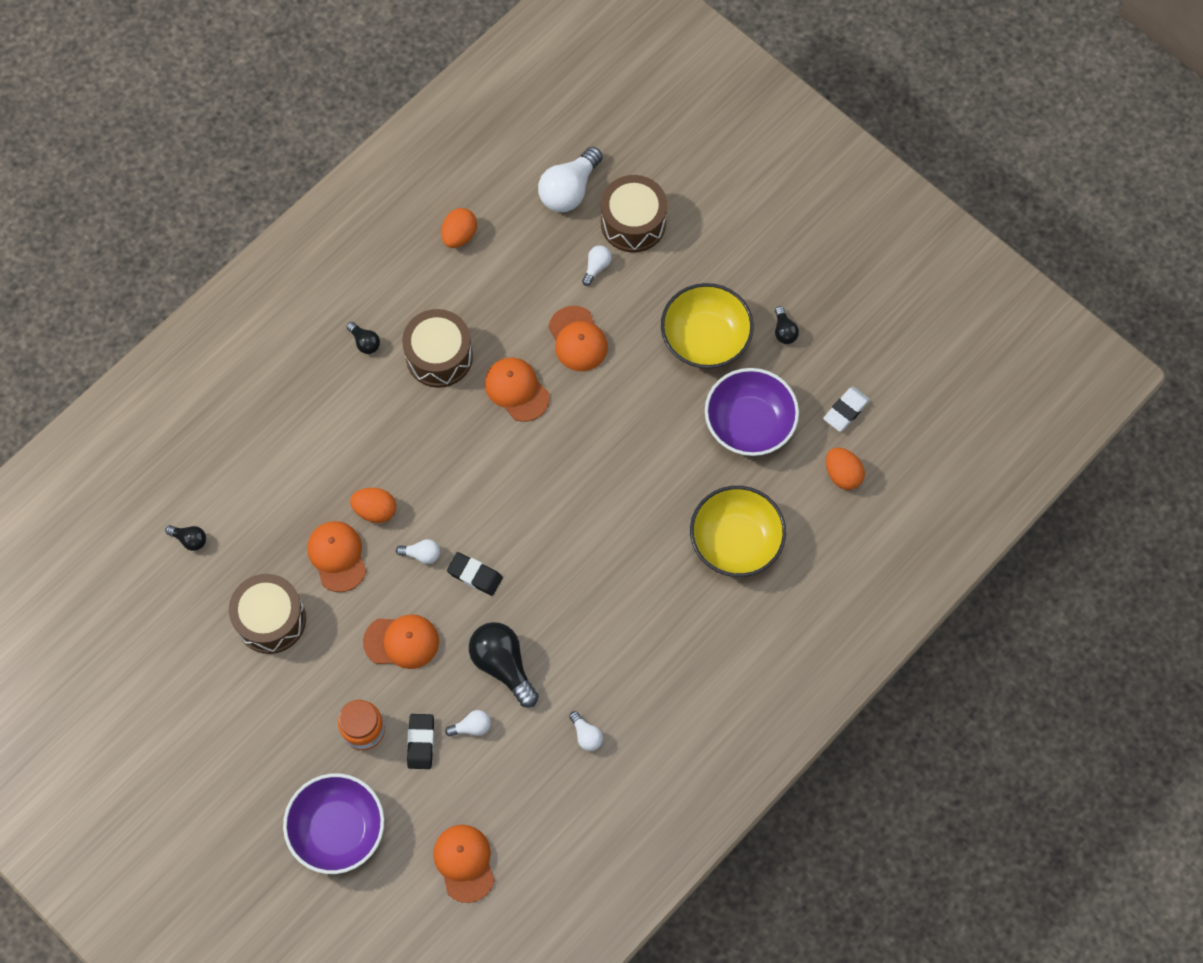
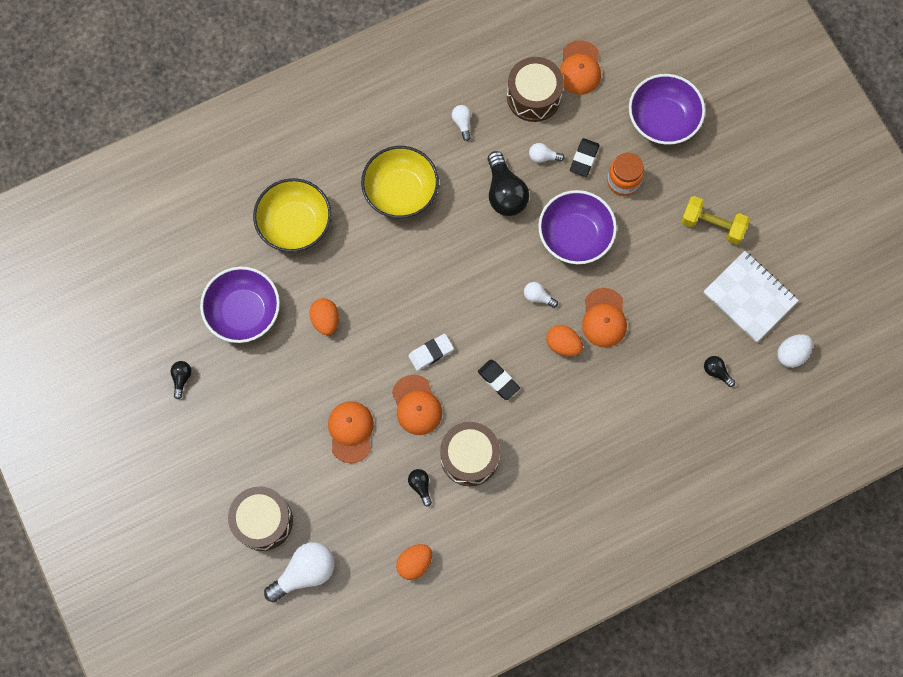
camera: 160 degrees left, 5 degrees up
brown drum [229,574,306,654] -> brown drum moved to [507,57,564,122]
black light bulb [347,322,380,354] -> black light bulb moved to [408,469,432,507]
orange cap [363,614,439,669] -> purple bowl [538,190,617,264]
black eraser [447,552,503,596] -> black eraser moved to [478,359,520,400]
white light bulb [582,245,612,286] -> none
yellow bowl [661,283,754,369] -> yellow bowl moved to [361,146,439,219]
white eraser [823,387,870,432] -> white eraser moved to [408,334,454,371]
orange egg [826,447,865,490] -> orange egg moved to [309,298,339,335]
none -> yellow dumbbell [681,196,750,245]
none -> white notebook [703,251,799,342]
none -> white egg [777,334,813,368]

